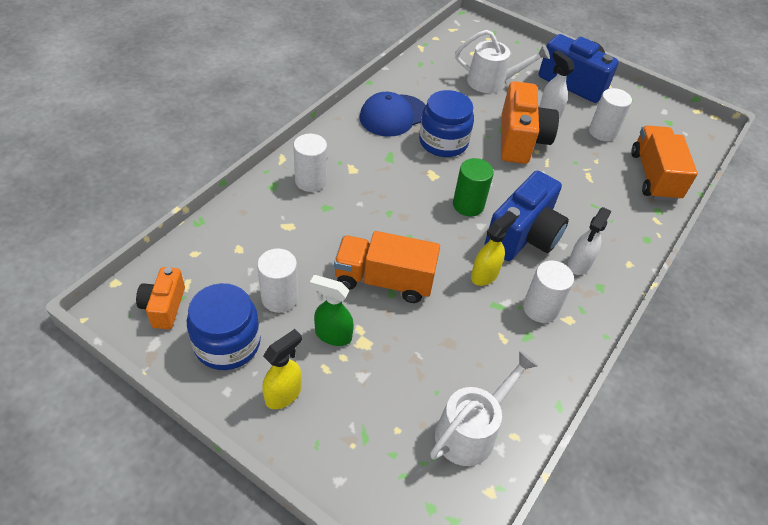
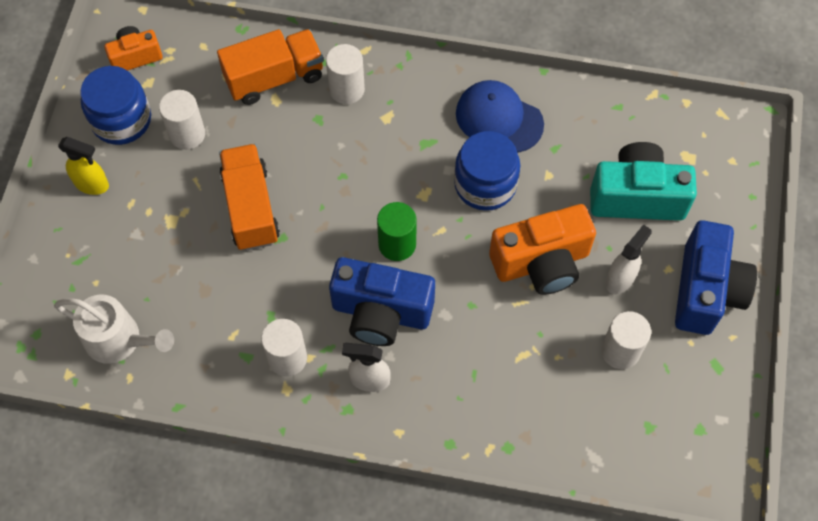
camera: 70 degrees right, 15 degrees up
green spray bottle [310,275,354,346] -> none
white watering can [455,30,550,93] -> turquoise camera [590,142,697,221]
yellow spray bottle [471,211,517,286] -> none
orange truck [631,125,698,201] -> orange truck moved to [217,29,324,105]

